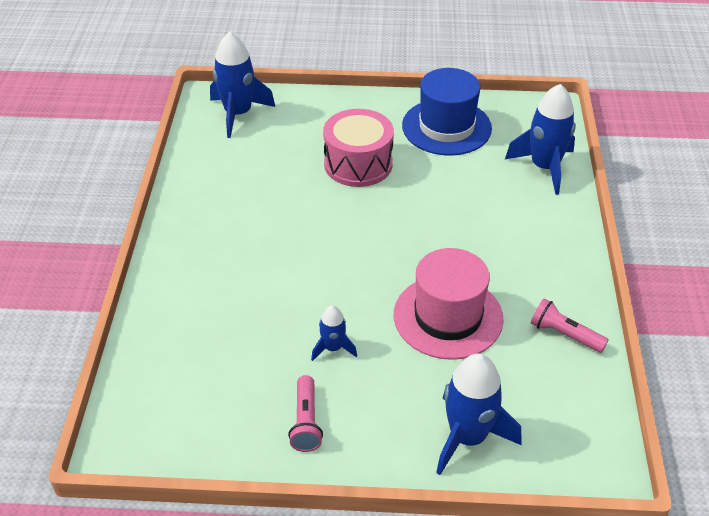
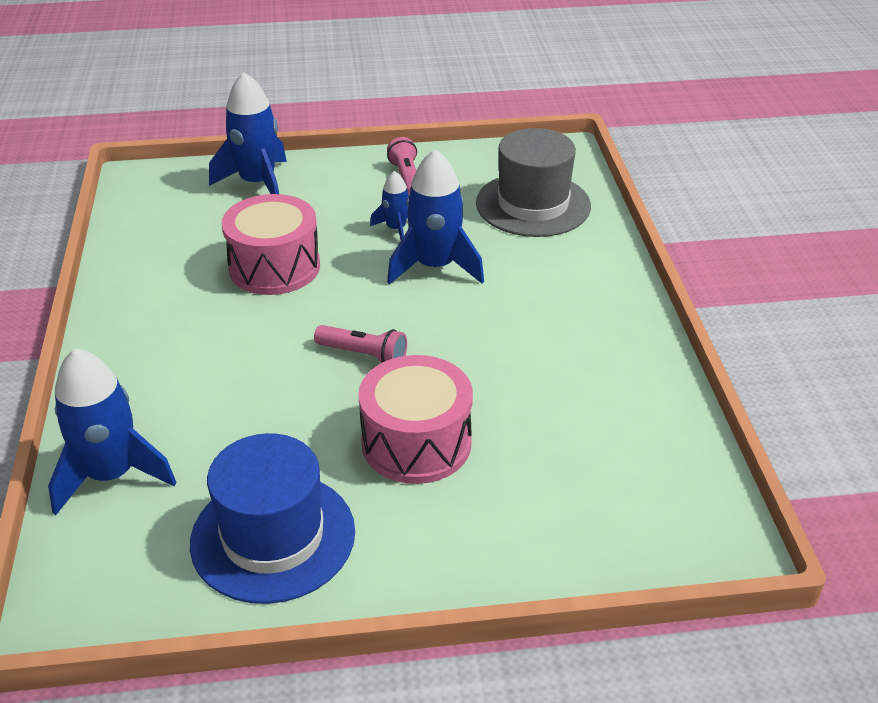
camera: 170 degrees right, 5 degrees down
blue rocket [210,32,275,138] -> blue rocket moved to [387,149,484,285]
pink hat [394,248,504,360] -> pink drum [222,194,320,295]
pink flashlight [531,299,608,353] -> pink flashlight moved to [314,325,407,363]
none -> grey hat [476,128,591,237]

